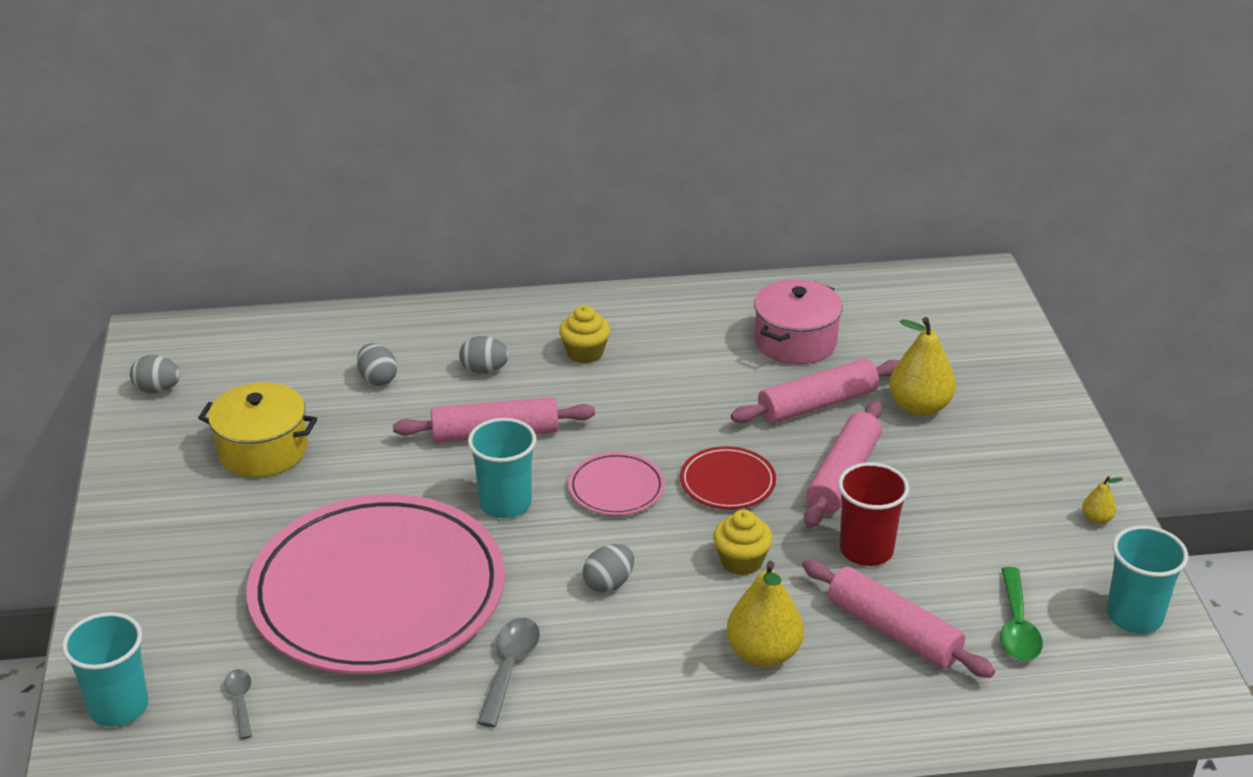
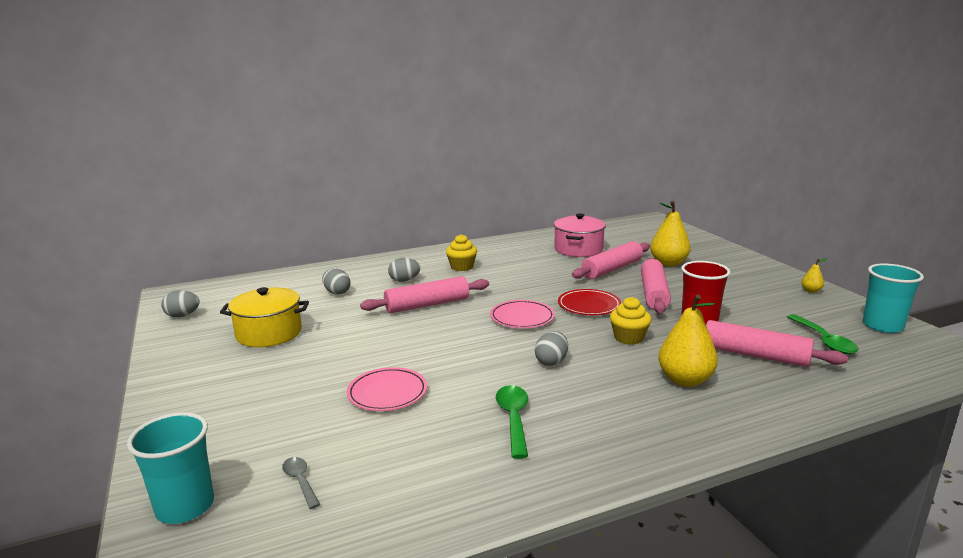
camera: 15 degrees left, 15 degrees down
pink plate [246,494,505,674] -> pink plate [346,367,427,411], size x0.40
turquoise cup [468,418,536,518] -> none
grey spoon [477,618,540,727] -> green spoon [496,385,528,459]

